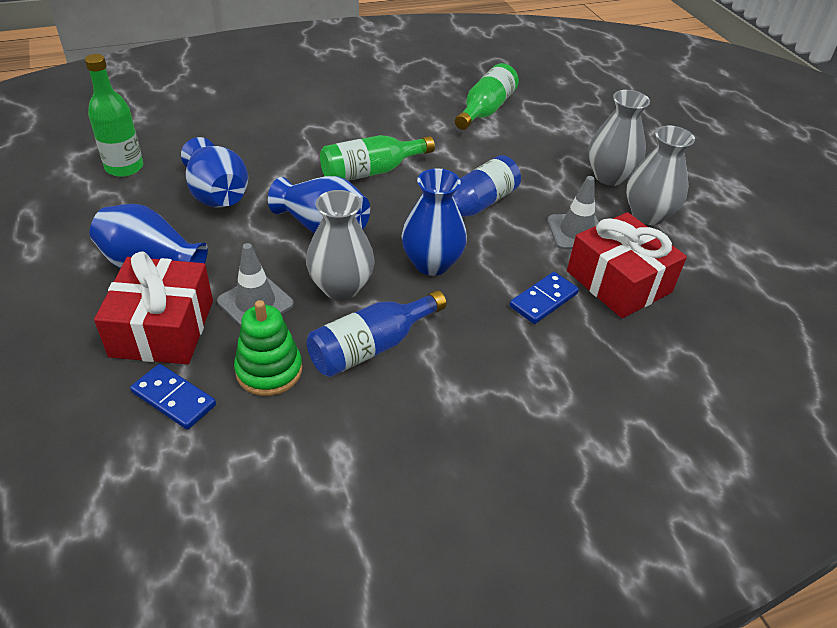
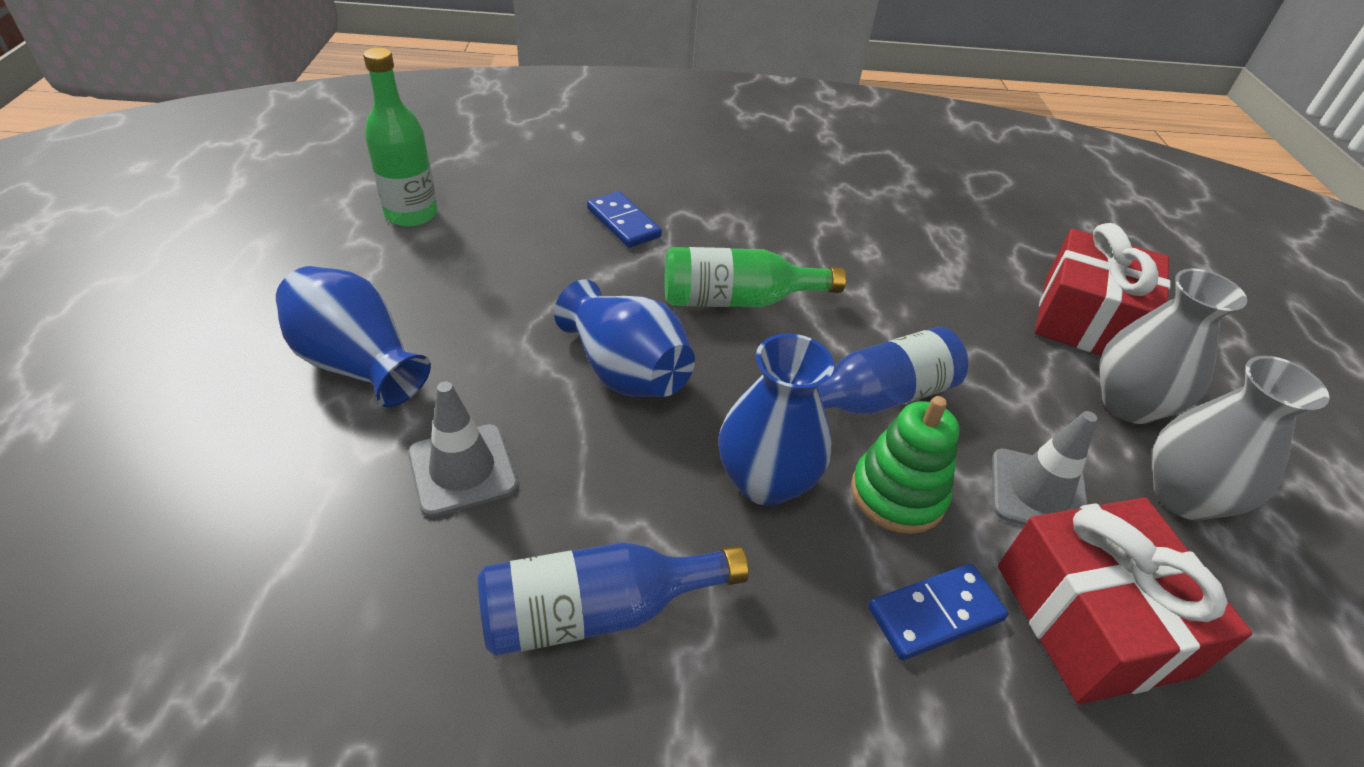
camera: 20 degrees right, 0 degrees up
red gift [94,251,213,364] -> red gift moved to [1034,223,1171,356]
blue domino [130,364,216,430] -> blue domino moved to [587,191,662,248]
blue vase [181,137,248,207] -> none
green stacking toy [234,300,302,396] -> green stacking toy moved to [851,396,960,534]
grey vase [306,190,375,300] -> none
green bottle [455,63,519,130] -> none

